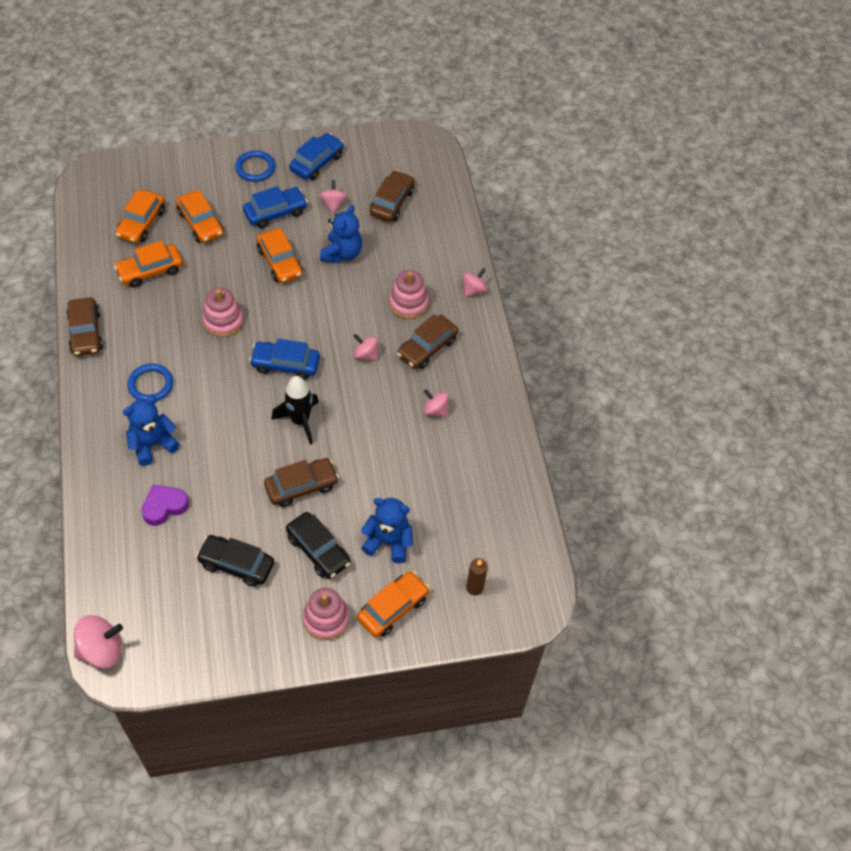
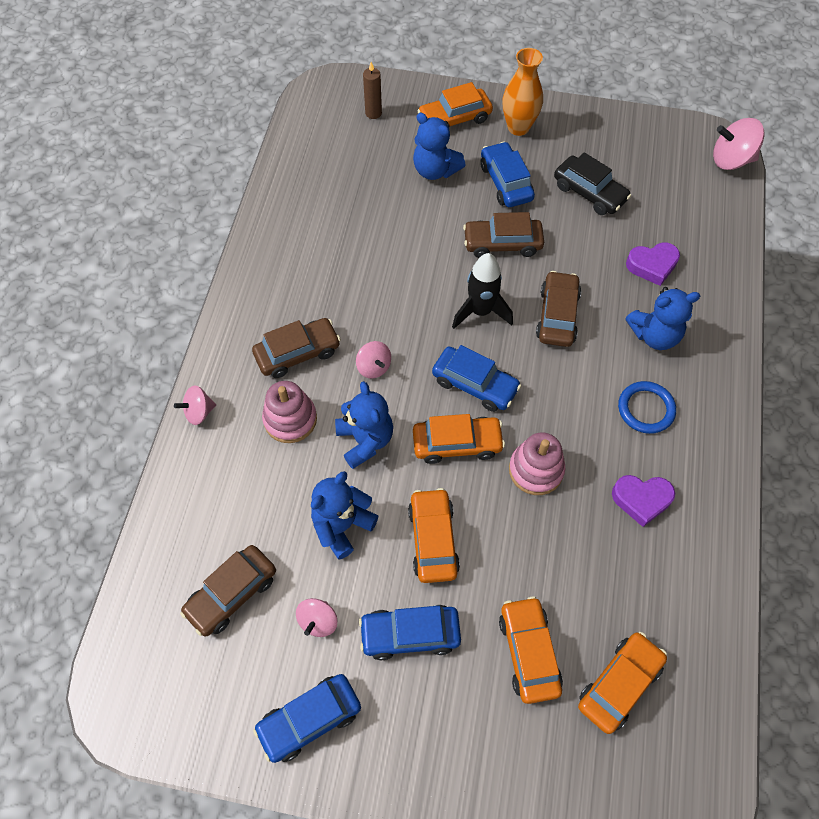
camera: 155 degrees left, 5 degrees up
brown car [66,297,103,356] -> brown car moved to [536,271,581,347]
orange car [114,240,183,288] -> orange car moved to [413,414,505,464]
blue ring [235,150,275,182] -> none
black car [286,512,350,579] -> blue car [480,142,535,207]
pink stacking toy [302,588,349,641] -> orange vase [502,48,543,136]
pink spinning top [423,389,449,417] -> none
none -> blue teddy bear [335,381,393,469]
none -> purple heart [612,475,675,527]

